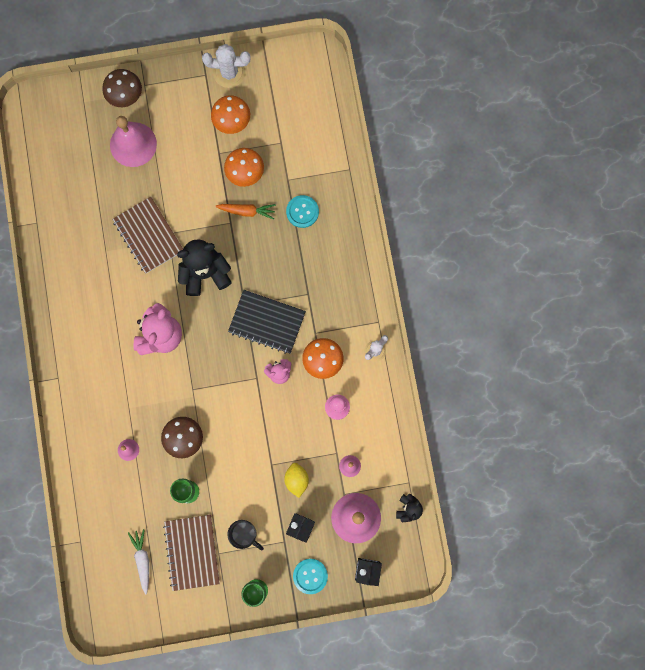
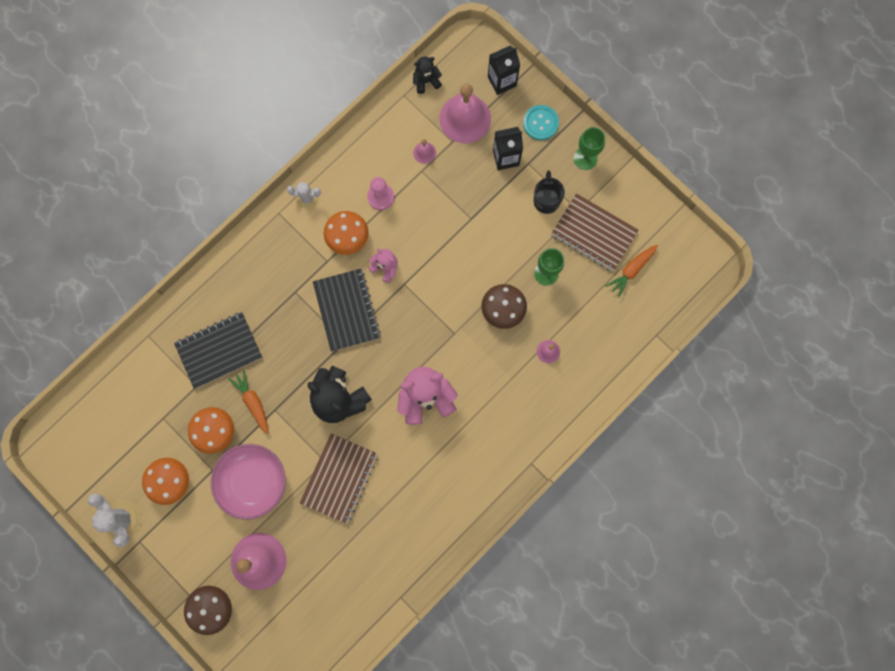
camera: 125 degrees left, 0 degrees up
white carrot [128,529,149,595] -> orange carrot [606,245,658,298]
brown notebook [163,515,220,591] -> brown notebook turned 75 degrees clockwise [551,193,639,271]
yellow lemon [284,463,309,498] -> none
turquoise button [286,195,319,228] -> black notebook [174,312,262,389]
none -> pink bowl [211,444,286,520]

